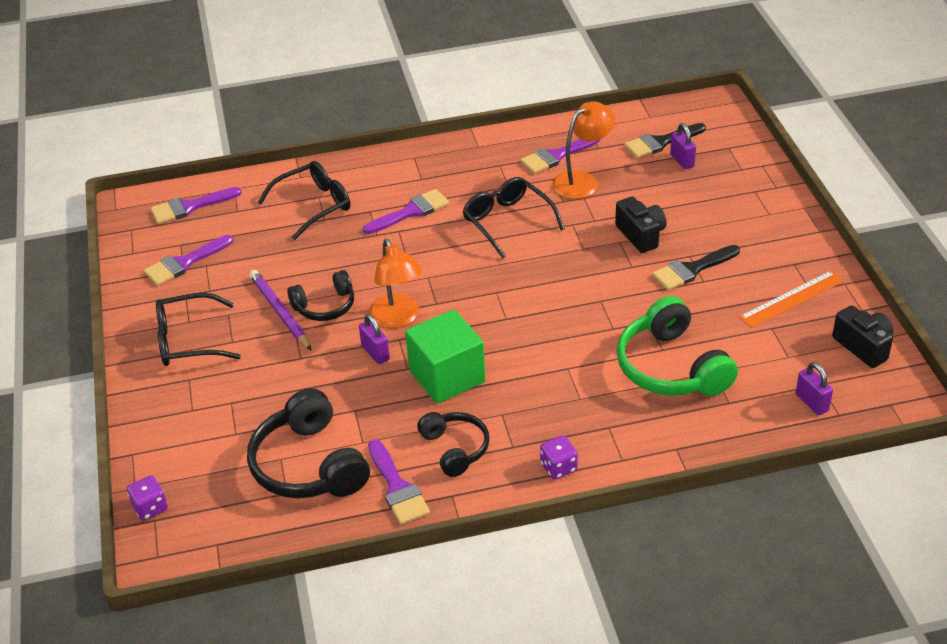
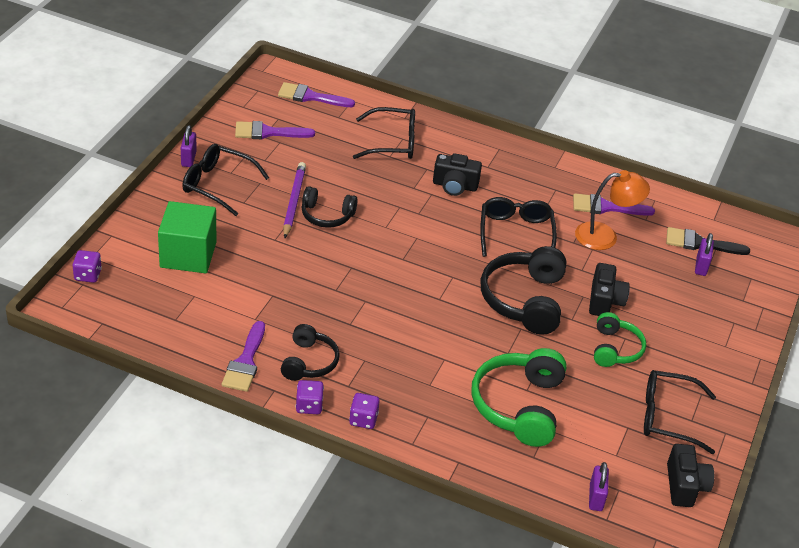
camera: 30 degrees right, 0 degrees up
black headphones [247,388,370,498] -> black headphones moved to [481,246,566,335]
purple padlock [359,314,390,364] -> purple padlock moved to [181,125,197,167]
purple brush [363,189,449,234] -> black camera [433,153,482,196]
orange lamp [369,239,422,328] -> none
green cube [405,309,485,404] -> green cube moved to [158,201,217,273]
black brush [652,245,740,290] -> green headphones [594,312,646,367]
orange ruler [739,271,844,328] -> black glasses [644,370,716,454]
none -> purple dice [296,380,324,414]

